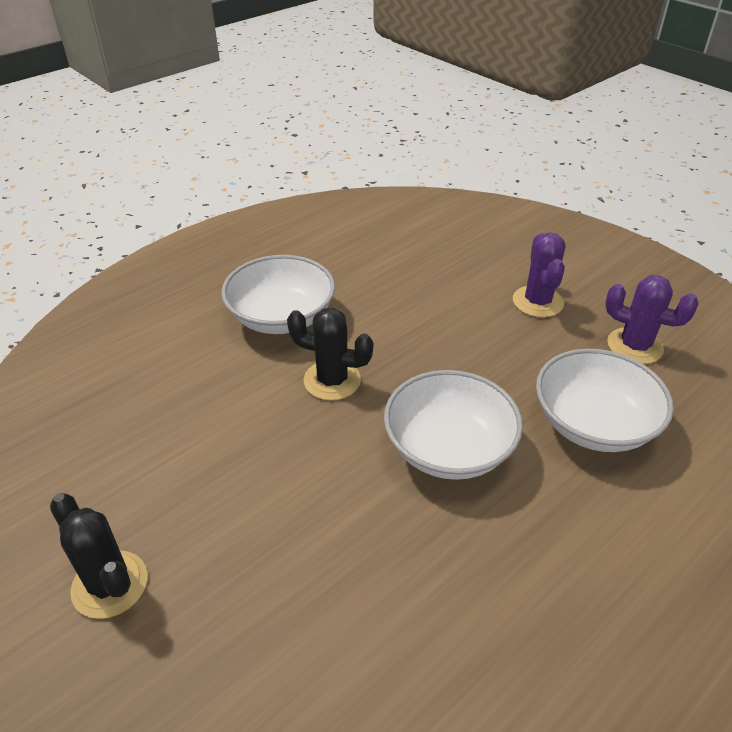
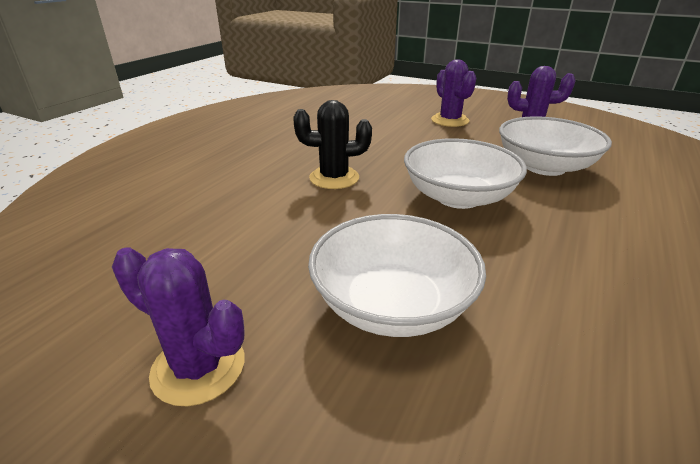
camera: 20 degrees left, 10 degrees down
black cactus [50,493,148,619] -> purple cactus [112,247,245,406]
white bowl [221,255,335,334] -> white bowl moved to [308,214,486,337]

